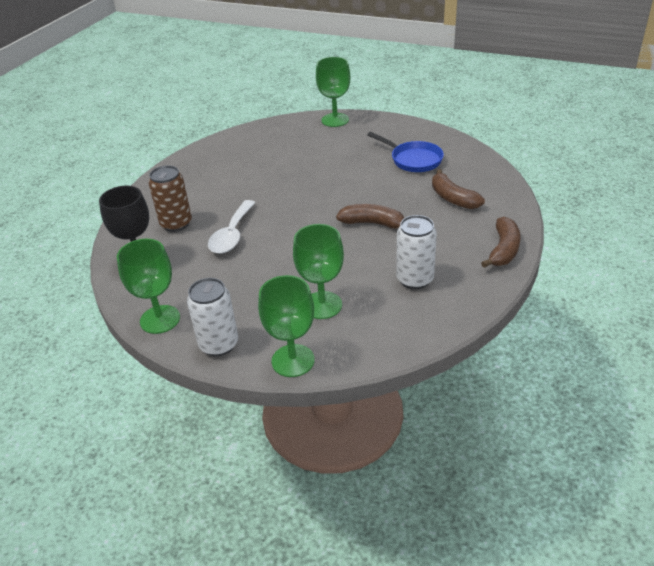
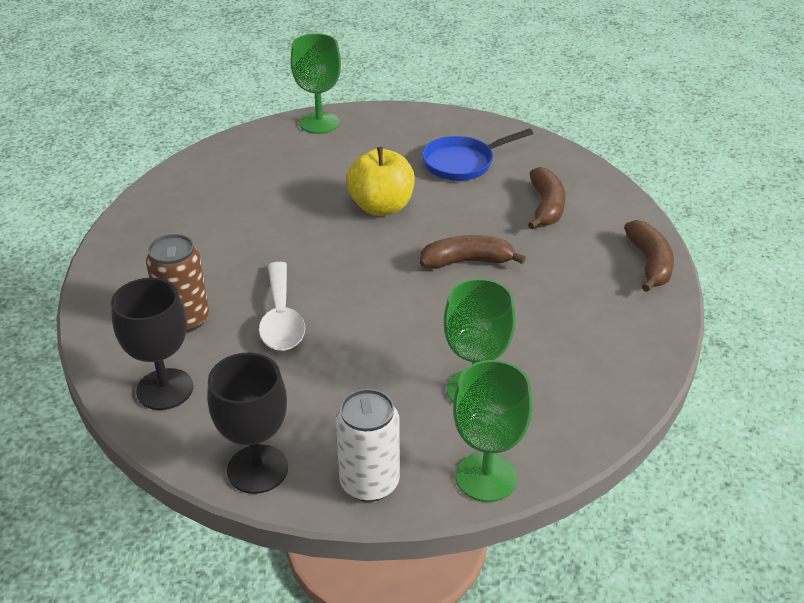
camera: 25 degrees left, 0 degrees up
green goblet [117,239,180,334] -> black goblet [207,352,288,494]
blue pan [367,132,444,172] -> blue pan turned 135 degrees clockwise [422,129,533,181]
white can [396,215,437,289] -> none
brown banana [432,169,485,209] -> brown banana turned 120 degrees counterclockwise [528,167,566,229]
none -> yellow apple [346,147,415,216]

